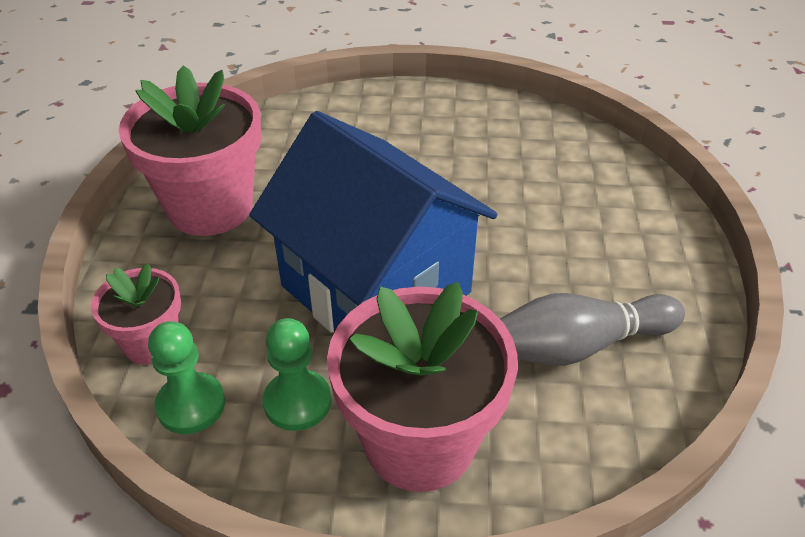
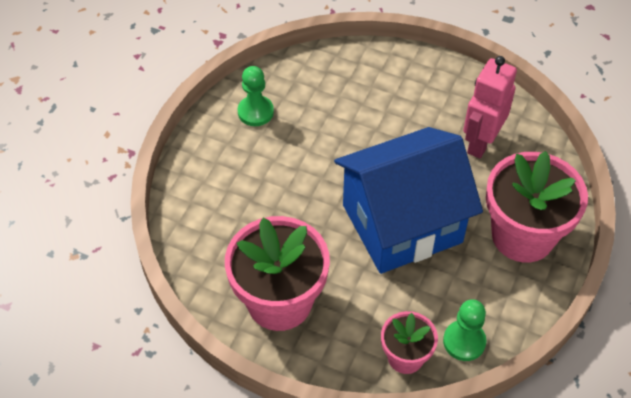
camera: 70 degrees left, 10 degrees up
green pawn [263,318,331,431] -> green pawn moved to [238,66,274,126]
grey bowling pin [500,293,685,366] -> pink robot [463,56,517,159]

